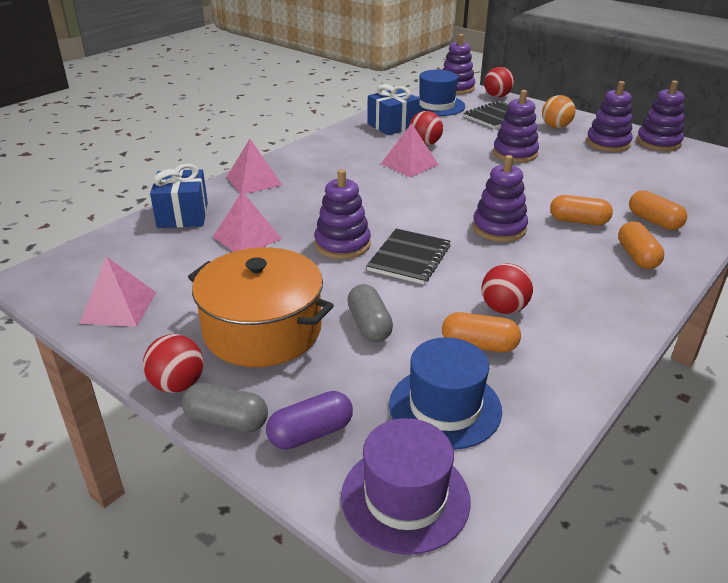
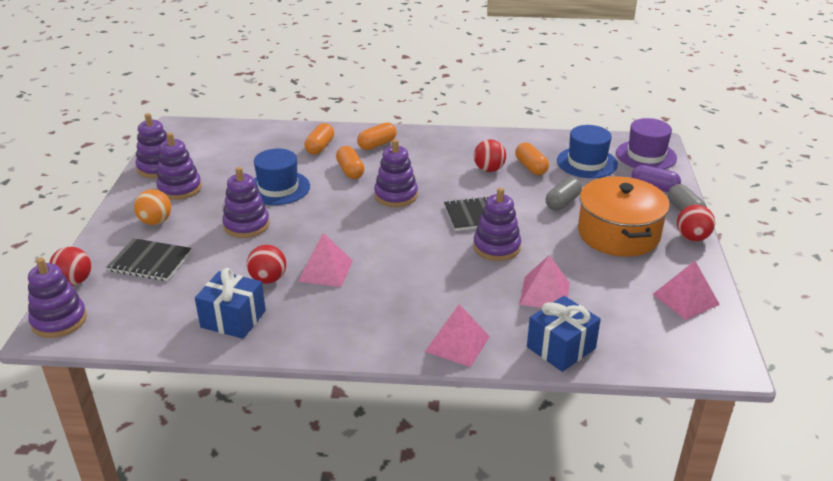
camera: 125 degrees left, 0 degrees up
blue hat [418,70,465,116] -> blue hat moved to [254,149,310,205]

